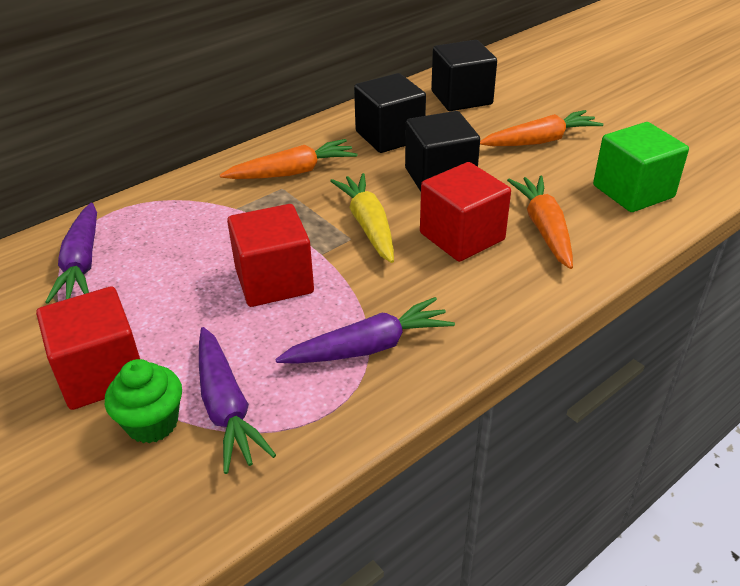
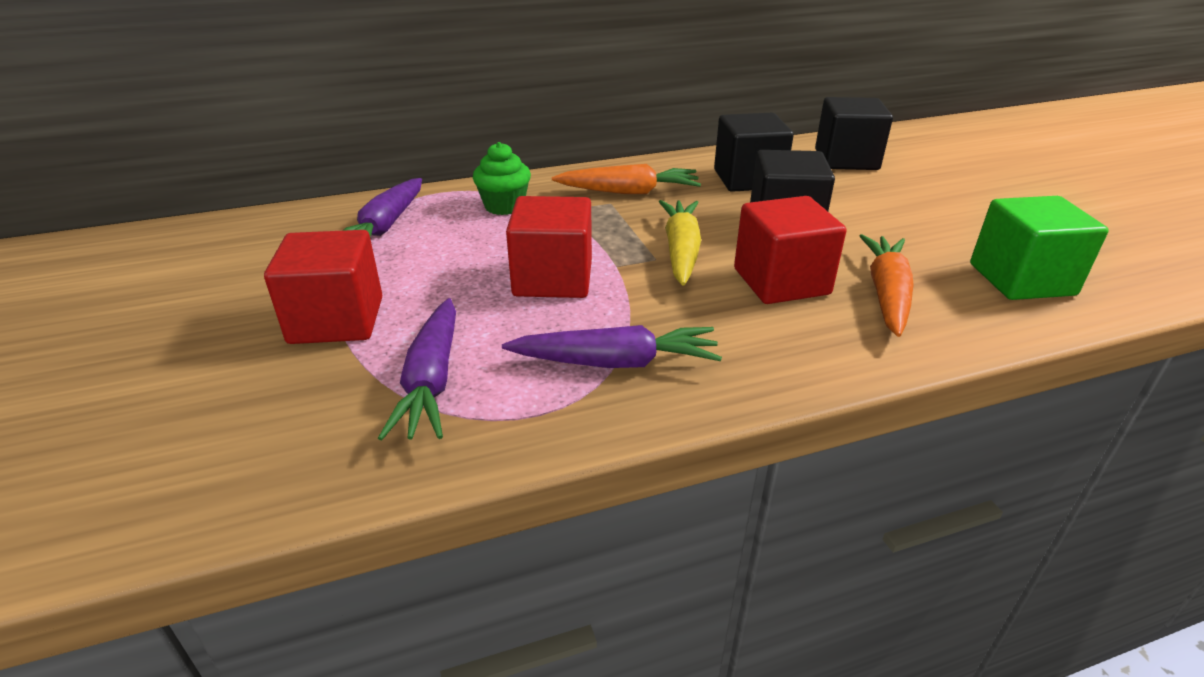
camera: 20 degrees right, 5 degrees down
green cupcake [105,359,182,443] -> green cupcake moved to [473,142,531,215]
orange carrot [480,110,603,146] -> none

